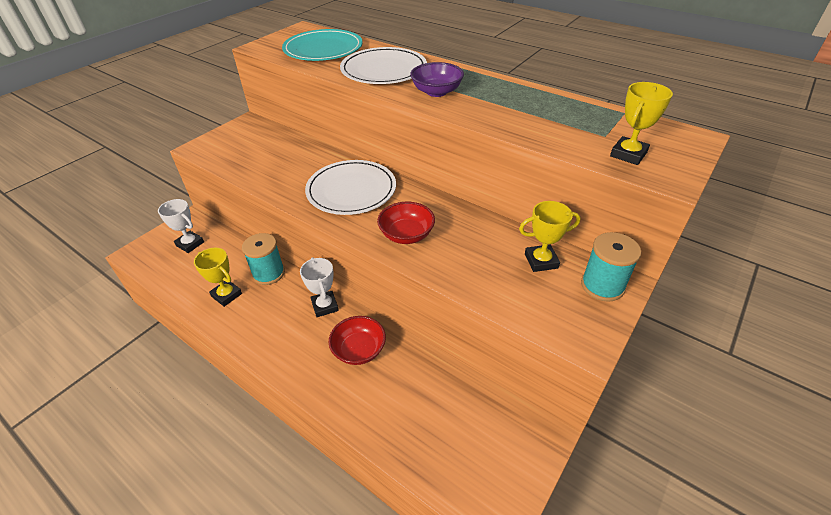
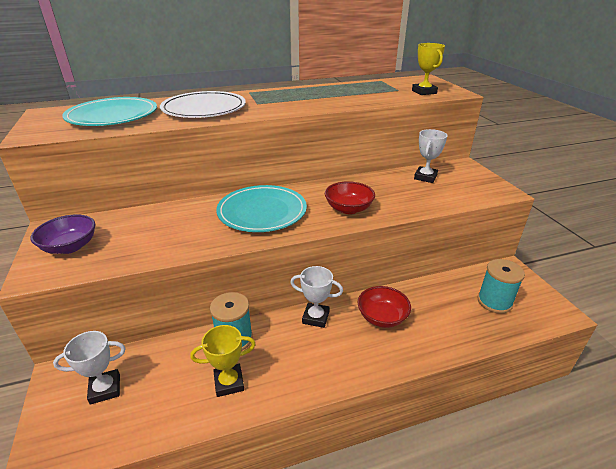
camera: 55 degrees left, 10 degrees down
white plate [305,160,396,215] -> turquoise plate [216,185,307,232]
purple bowl [410,62,464,97] -> purple bowl moved to [31,214,95,254]
yellow trophy [519,201,581,272] -> white trophy [414,129,448,183]
turquoise spool [581,232,641,302] -> turquoise spool moved to [477,259,525,314]

